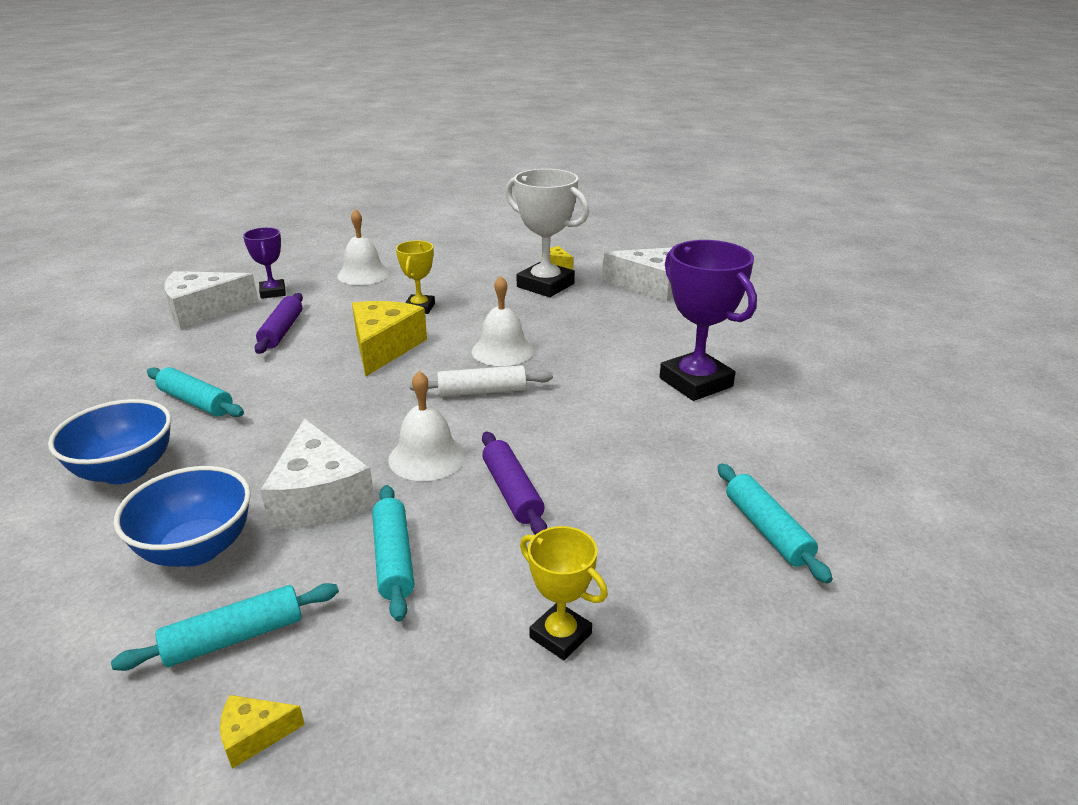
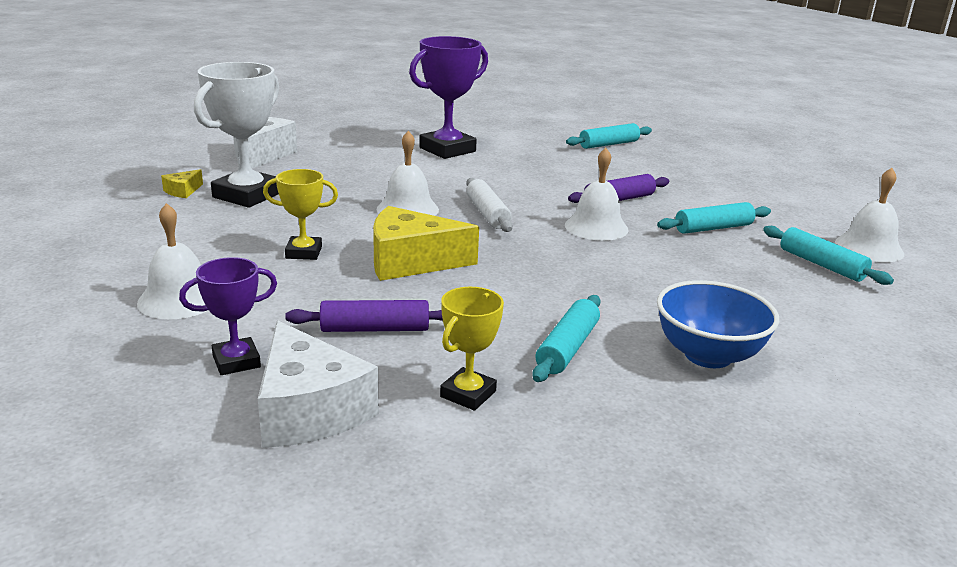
camera: 100 degrees left, 5 degrees down
blue bowl [114,466,251,567] -> none
yellow cheese [220,695,305,769] -> white bell [835,168,904,262]
white cheese [261,418,375,529] -> none
yellow trophy [520,526,608,660] -> yellow trophy moved to [440,287,504,411]

